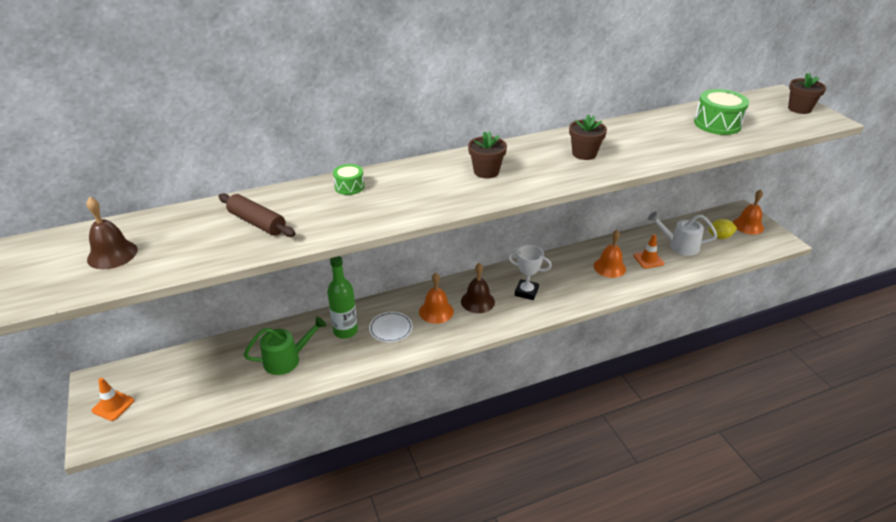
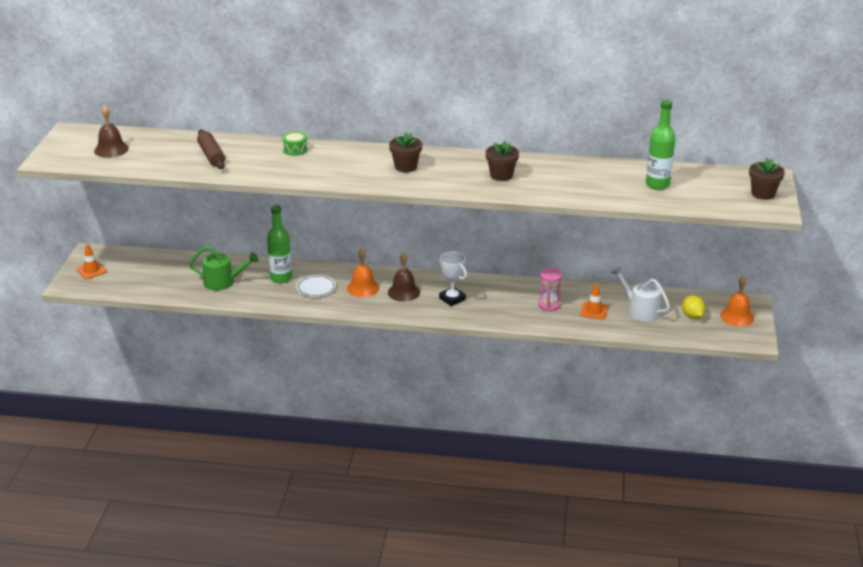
camera: 30 degrees right, 5 degrees down
orange bell [594,230,626,278] -> pink hourglass [538,268,562,311]
green drum [694,89,749,135] -> green bottle [646,100,675,190]
yellow lemon [708,219,737,239] -> yellow lemon turned 45 degrees clockwise [682,295,706,319]

